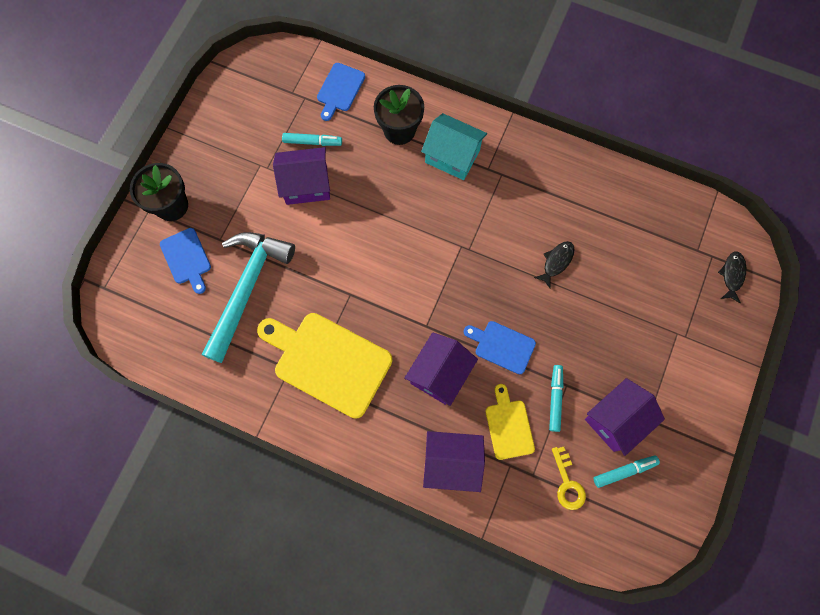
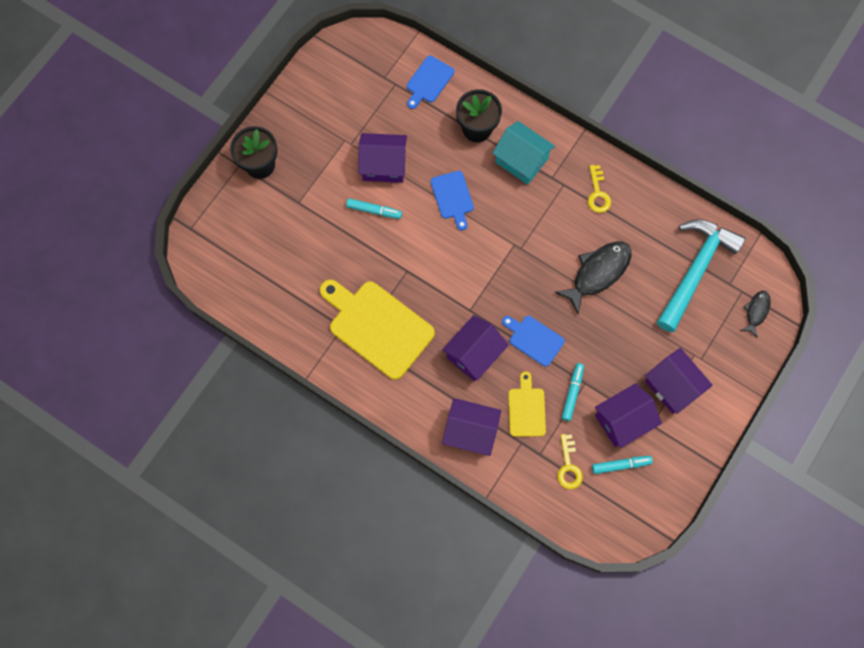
camera: 10 degrees right, 0 degrees up
blue cutting board [160,228,211,294] -> blue cutting board moved to [431,171,474,231]
turquoise hammer [202,232,295,363] -> turquoise hammer moved to [657,219,745,332]
turquoise marker [282,133,342,146] -> turquoise marker moved to [346,198,402,219]
black fish [534,241,574,289] -> black fish [554,241,632,314], size x1.83
none -> yellow key [588,165,611,213]
none -> purple house [645,348,713,414]

